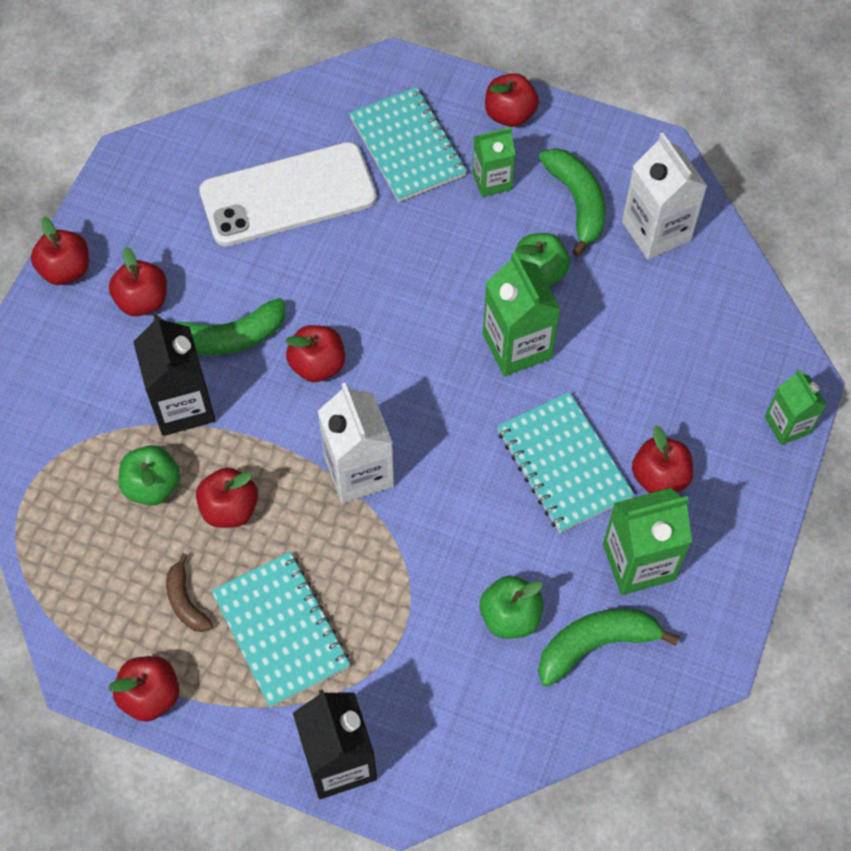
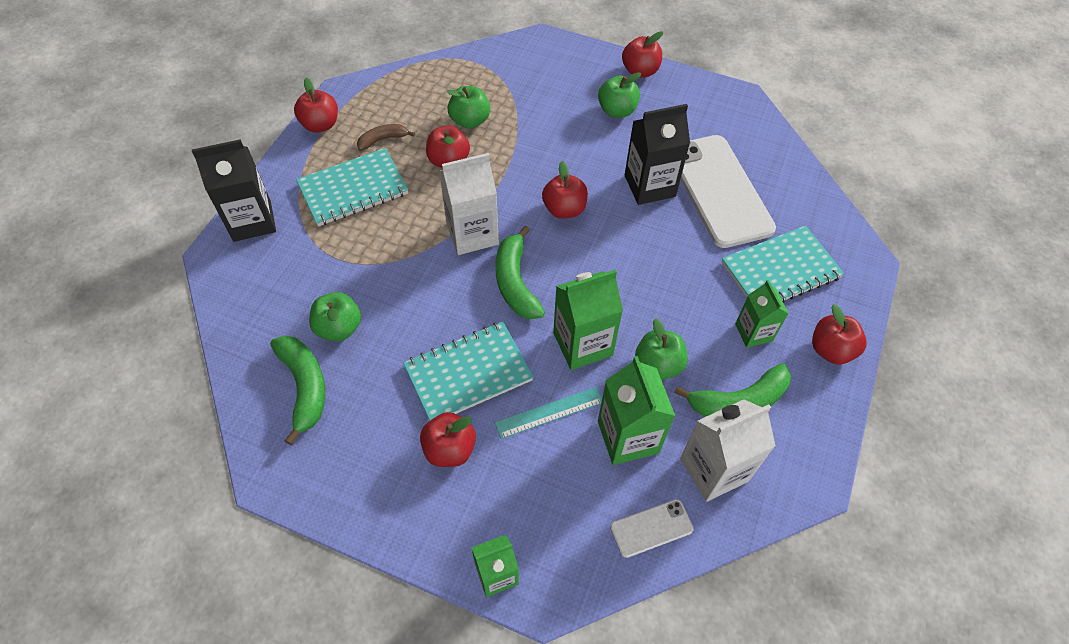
camera: 90 degrees right, 5 degrees down
red apple [109,247,167,316] -> green apple [598,72,641,118]
black carton [133,313,216,436] -> black carton moved to [625,104,690,205]
green banana [153,298,285,355] -> green banana moved to [495,226,545,319]
green carton [603,488,692,595] -> green carton moved to [598,356,675,465]
none -> turquoise ruler [495,387,602,439]
none -> white phone [610,499,694,558]

